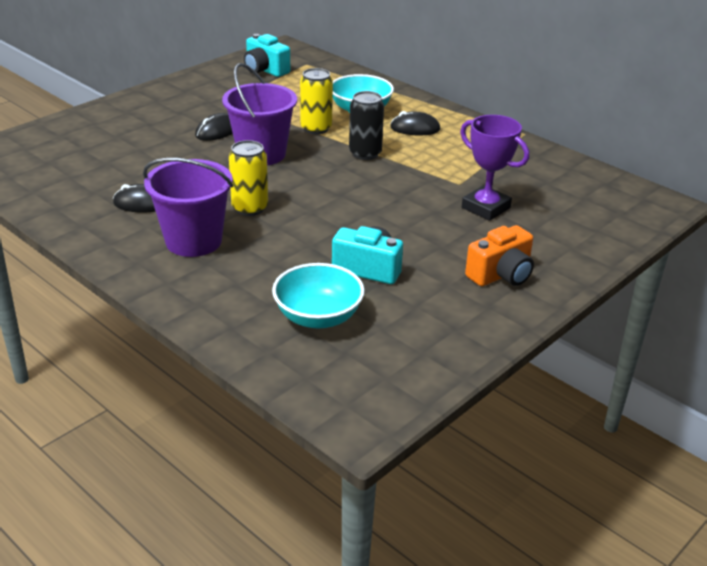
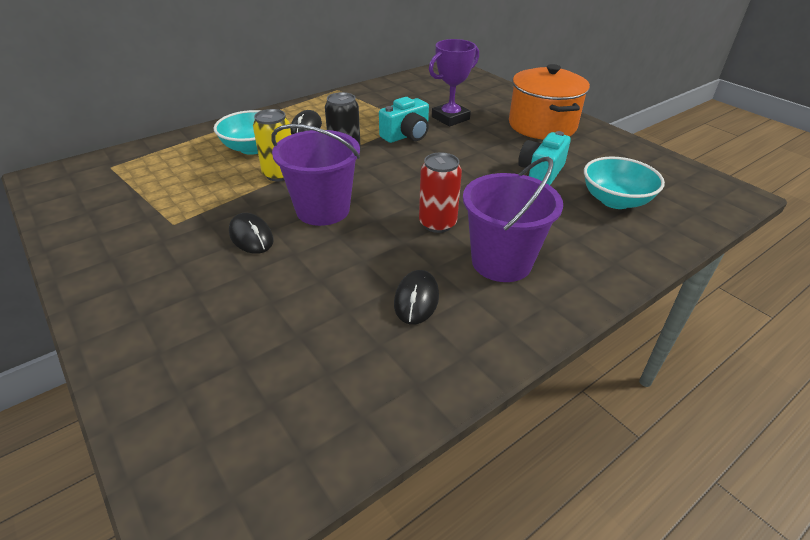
camera: 80 degrees left, 5 degrees up
yellow can [229,140,268,216] -> red can [419,152,462,233]
turquoise camera [244,34,290,77] -> turquoise camera moved to [379,97,429,143]
orange camera [465,225,534,286] -> orange pot [509,64,590,140]

